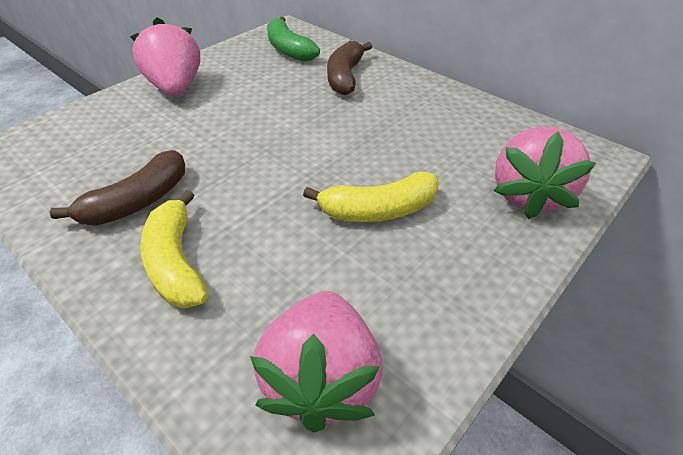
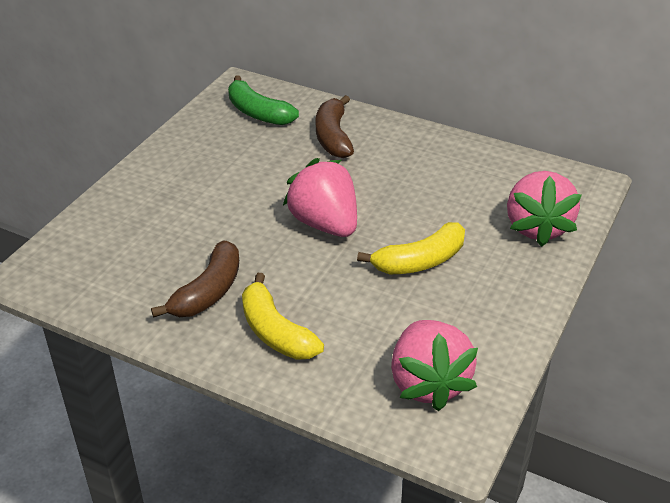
camera: 15 degrees left, 5 degrees down
pink strawberry [130,17,200,96] -> pink strawberry moved to [283,158,357,237]

